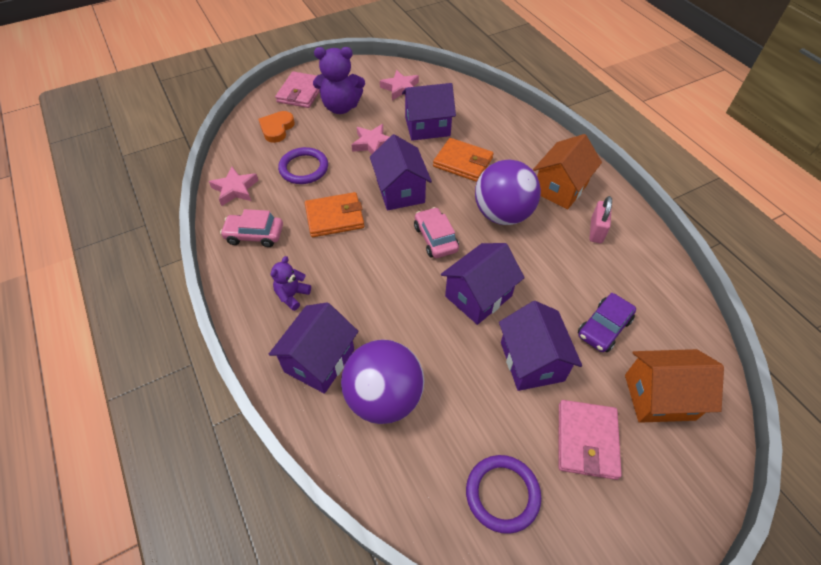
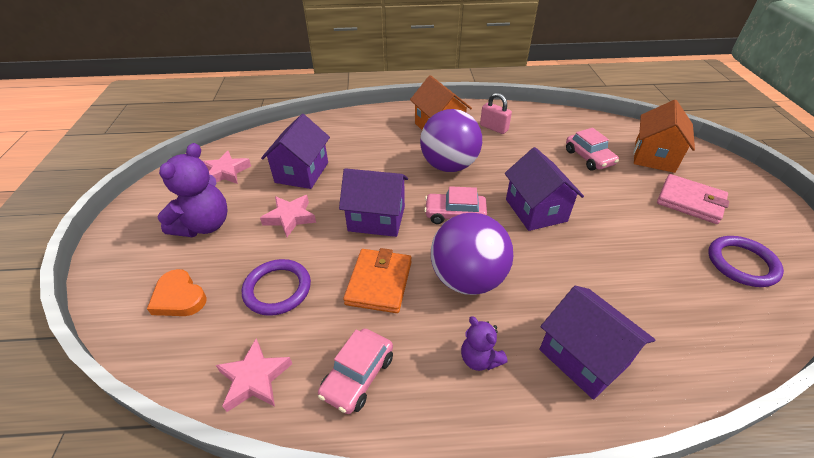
camera: 65 degrees left, 10 degrees down
pink wallet [275,71,320,108] -> none
purple ball [341,339,424,424] -> purple ball moved to [431,213,513,295]
orange wallet [433,138,494,182] -> none
purple house [499,301,582,391] -> none
purple car [578,293,636,352] -> pink car [566,128,619,171]

